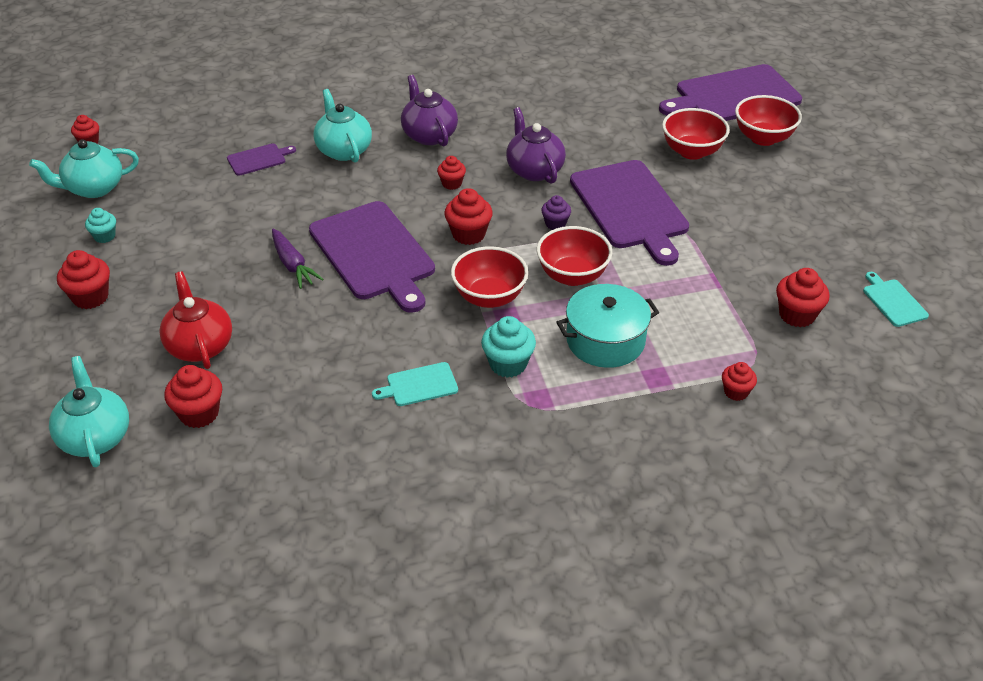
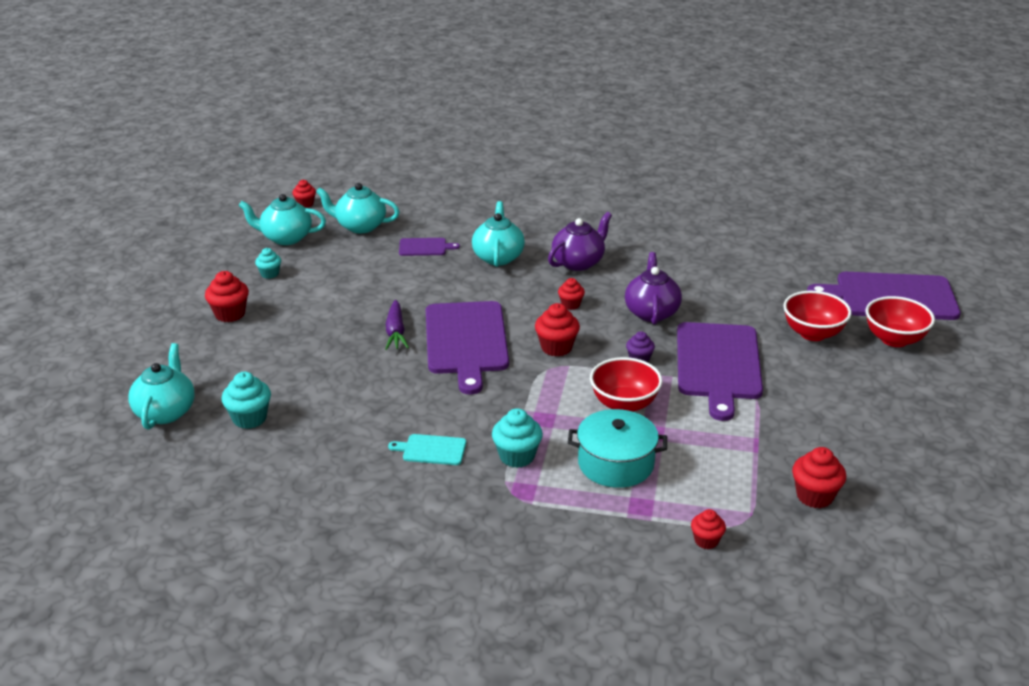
camera: 25 degrees right, 10 degrees down
red teapot [159,271,232,369] -> none
red cupcake [164,365,222,428] -> turquoise cupcake [221,372,271,429]
purple teapot [401,75,458,147] -> purple teapot turned 45 degrees clockwise [548,212,612,271]
red bowl [451,246,528,308] -> none
turquoise cutting board [863,272,929,327] -> none
none -> turquoise teapot [316,183,400,233]

